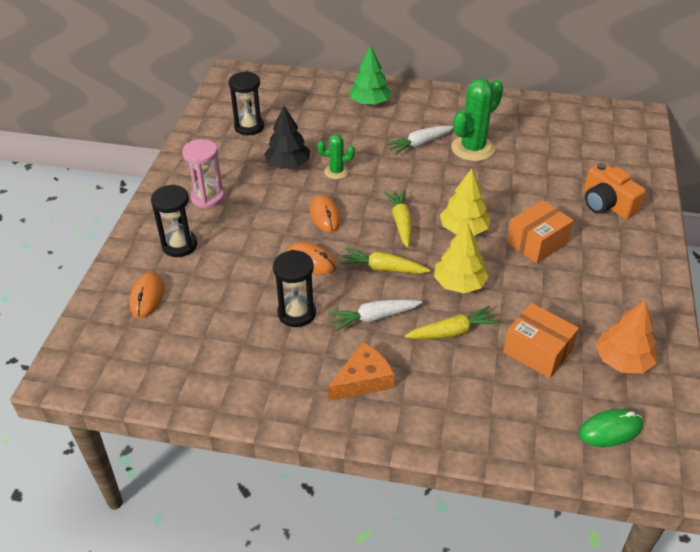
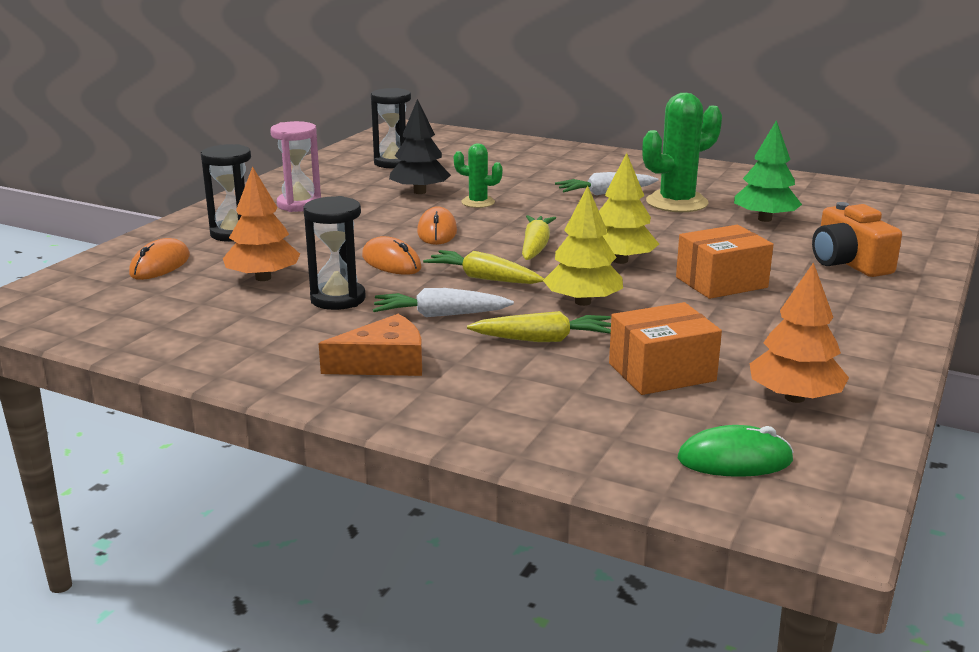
camera: 15 degrees right, 20 degrees down
green tree [350,45,392,105] -> green tree moved to [734,120,802,222]
orange box [503,303,579,379] -> orange box turned 75 degrees counterclockwise [609,302,722,395]
none -> orange tree [223,166,300,281]

